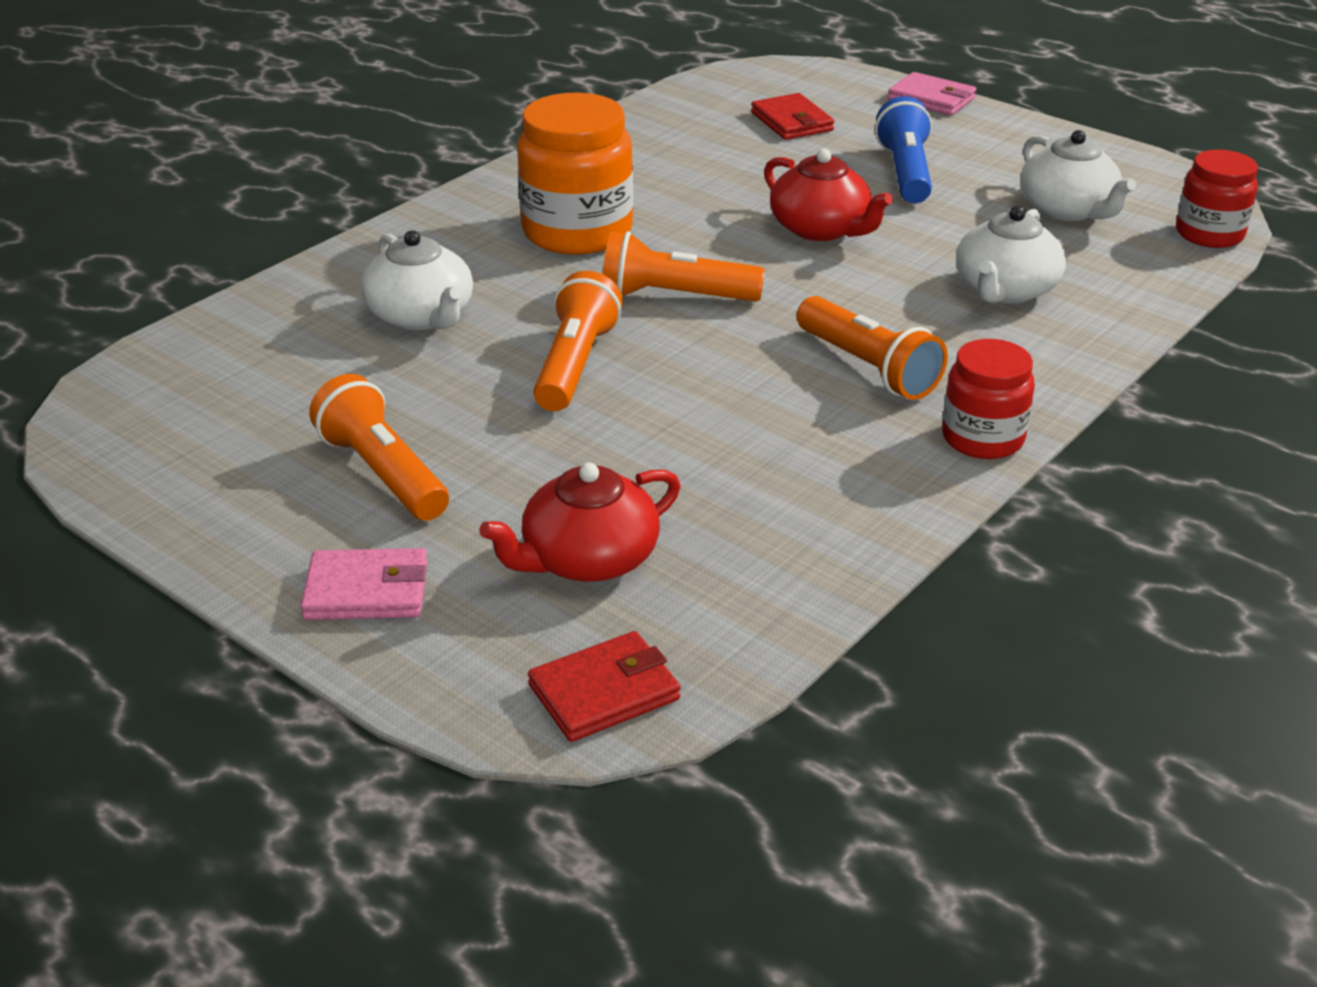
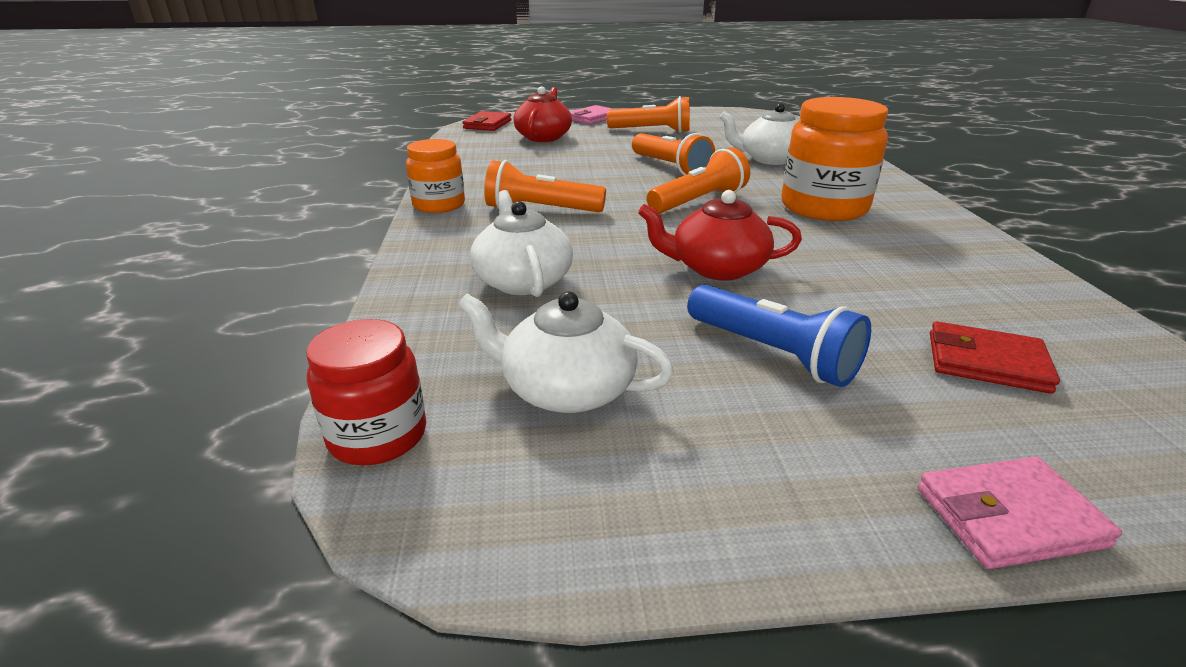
camera: 135 degrees right, 5 degrees down
red jar [942,339,1035,459] -> orange jar [406,139,465,213]

